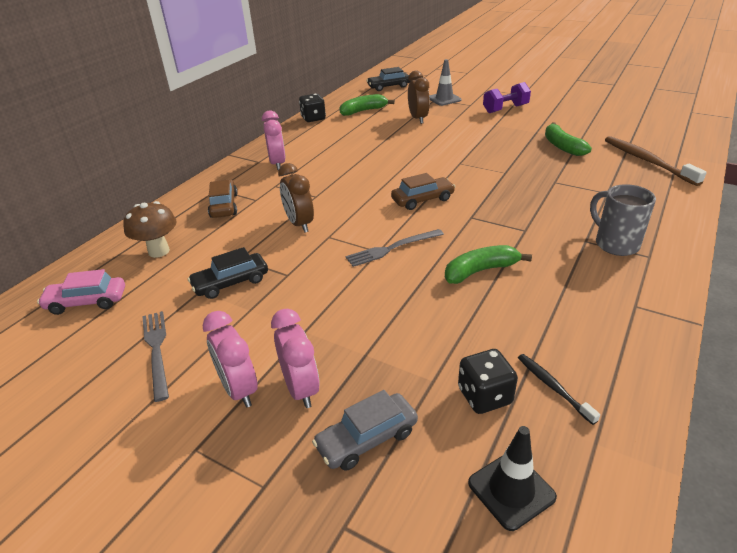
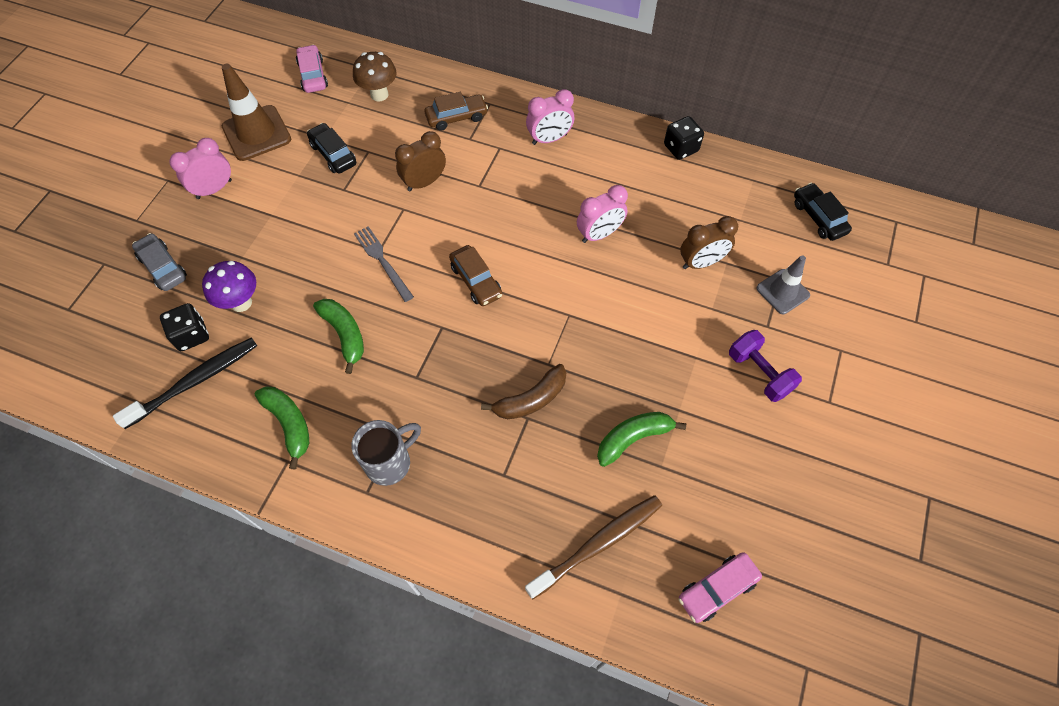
camera: 80 degrees right, 25 degrees up
grey fork [142,311,169,402] -> brown traffic cone [222,64,291,161]
pink clock [271,309,320,408] -> pink clock moved to [577,185,628,243]
green banana [339,94,395,116] -> green banana moved to [255,386,309,470]
black traffic cone [468,426,557,531] -> none
black toothbrush [518,354,600,425] -> black toothbrush [113,337,257,429], size x1.87
none -> purple mushroom [202,261,256,312]
none -> brown banana [481,364,566,419]
none -> pink car [679,553,762,623]

